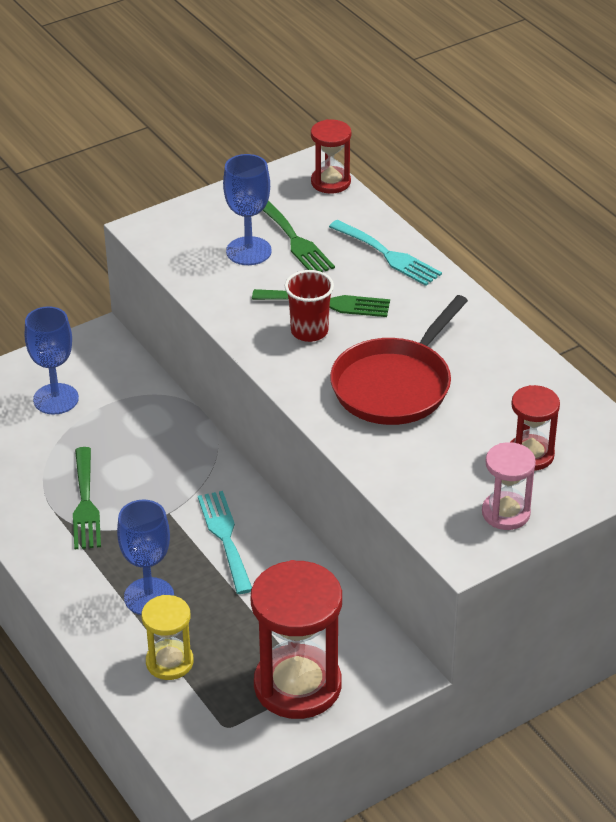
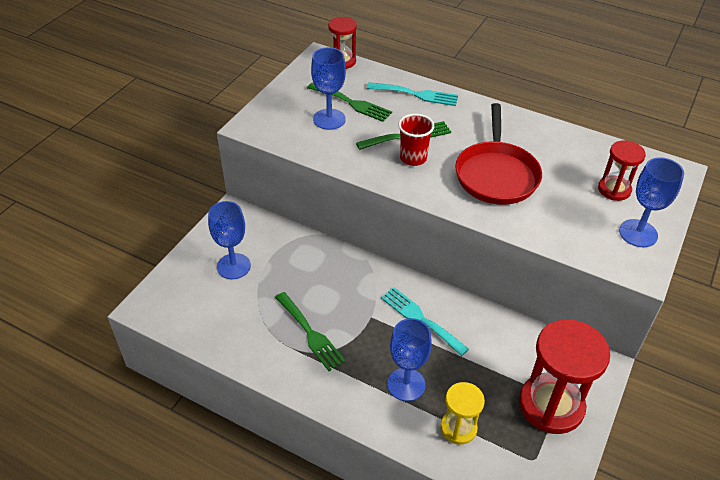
camera: 30 degrees left, 5 degrees up
pink hourglass [482,442,536,530] -> blue goblet [619,157,684,247]

